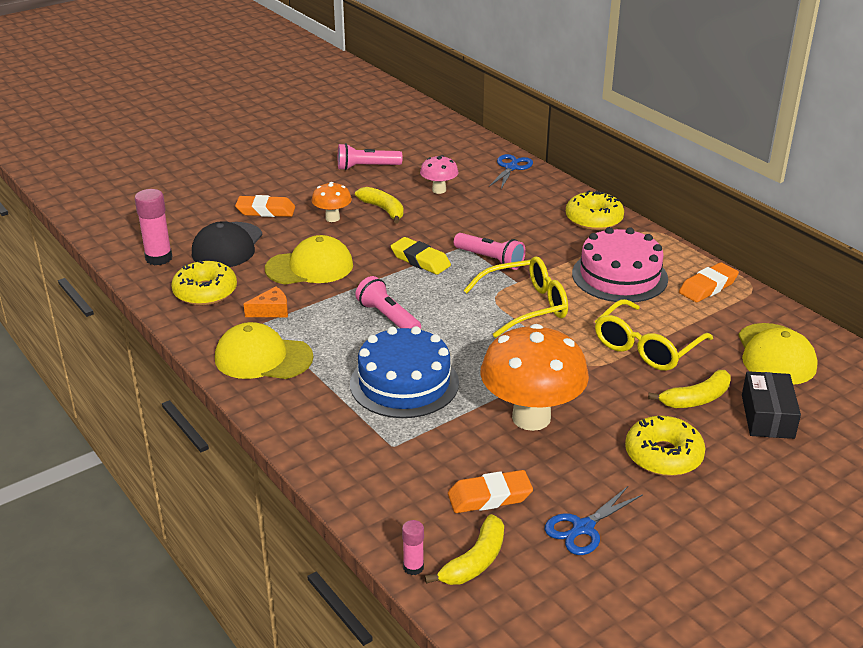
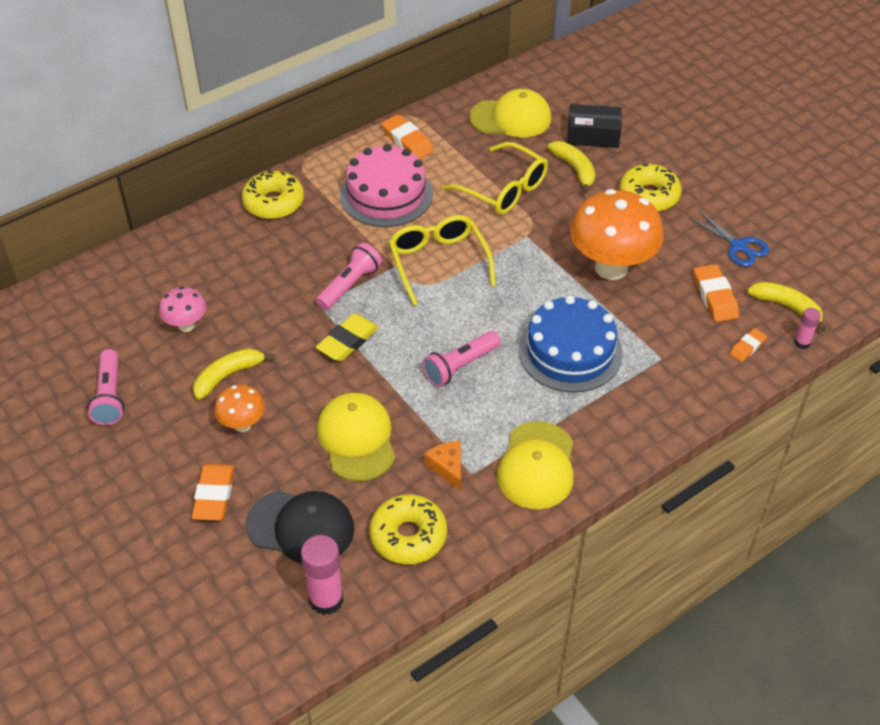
camera: 90 degrees left, 15 degrees up
blue scissors [489,154,533,189] -> none
none -> orange eraser [730,328,767,362]

